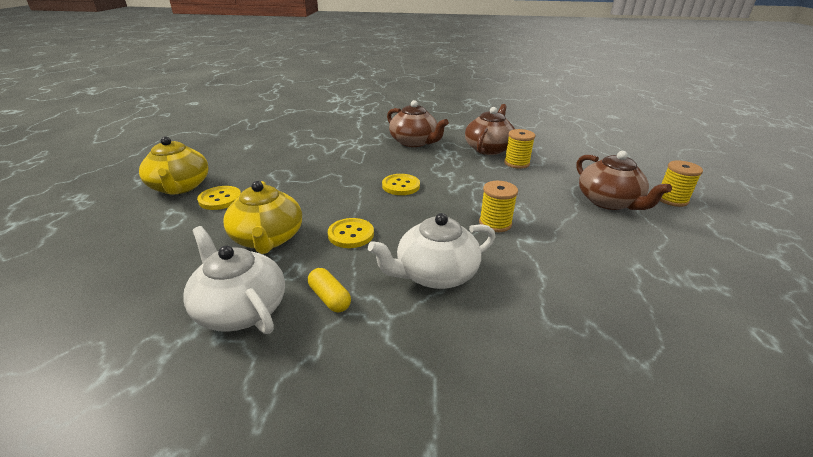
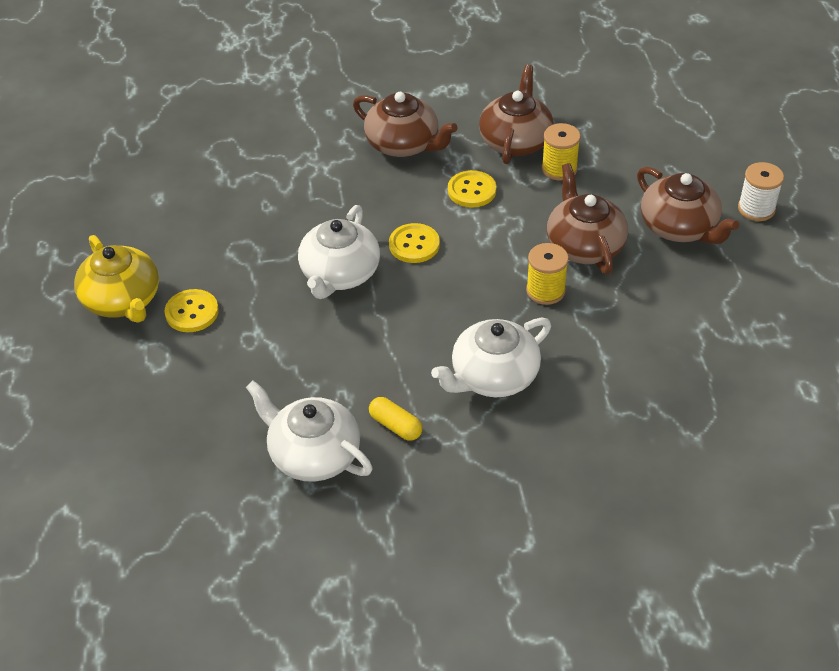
camera: 10 degrees left, 15 degrees up
yellow teapot [223,181,302,254] -> none
yellow button [328,218,374,248] -> yellow button moved to [448,170,496,208]
yellow spool [660,160,703,207] -> white spool [738,162,784,221]
none -> white teapot [298,205,380,299]
none -> brown teapot [547,163,628,274]

